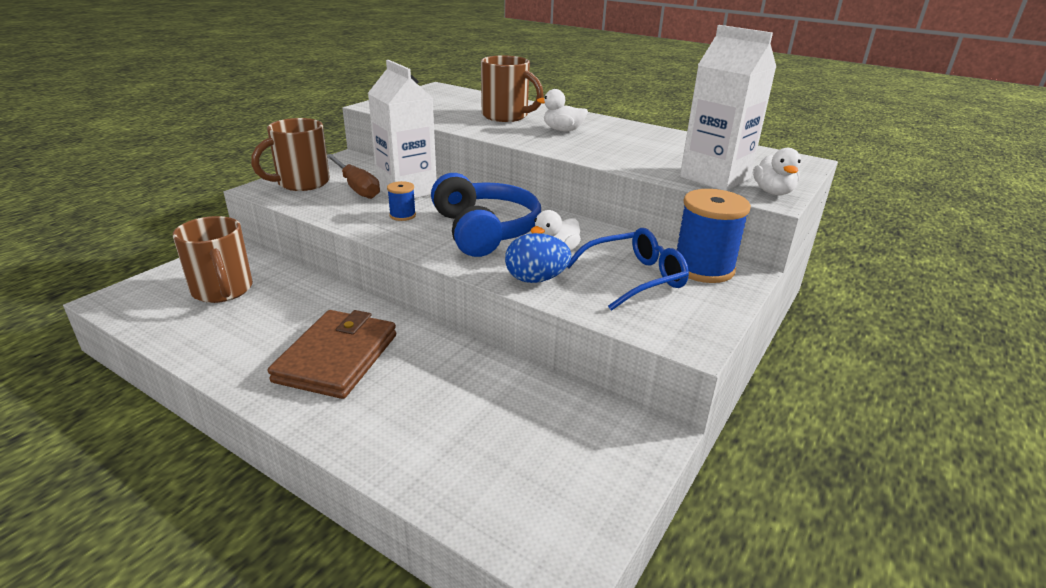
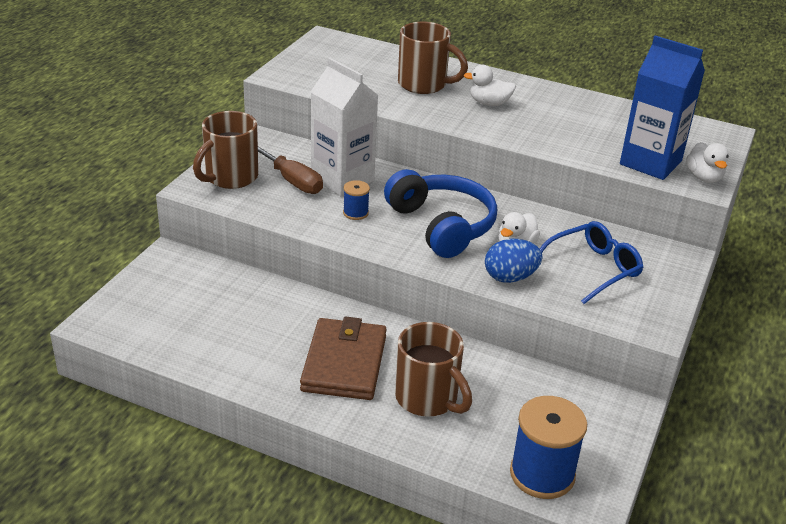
camera: 10 degrees left, 5 degrees up
brown mug [173,216,253,303] -> brown mug moved to [395,322,472,417]
blue spool [677,189,751,283] -> blue spool moved to [510,396,587,499]
white carton [680,25,776,191] -> blue carton [620,35,705,180]

